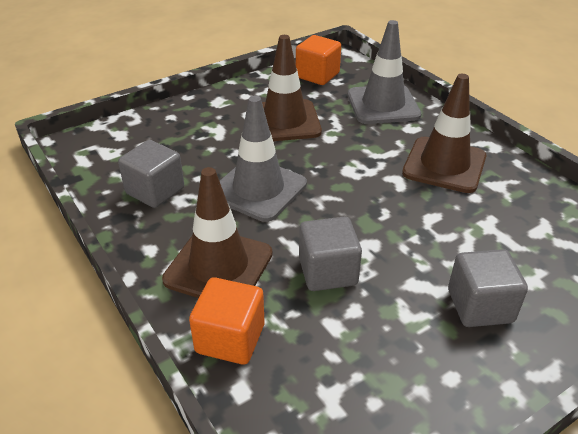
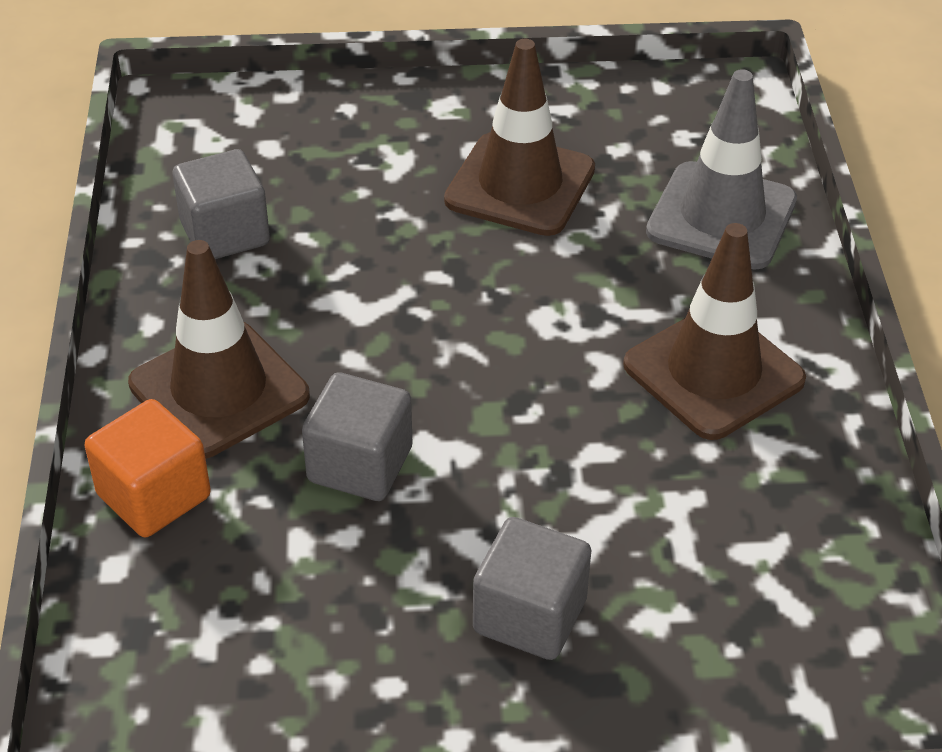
camera: 30 degrees right, 5 degrees up
grey traffic cone [220,96,307,222] -> none
orange cube [296,35,341,85] -> none

